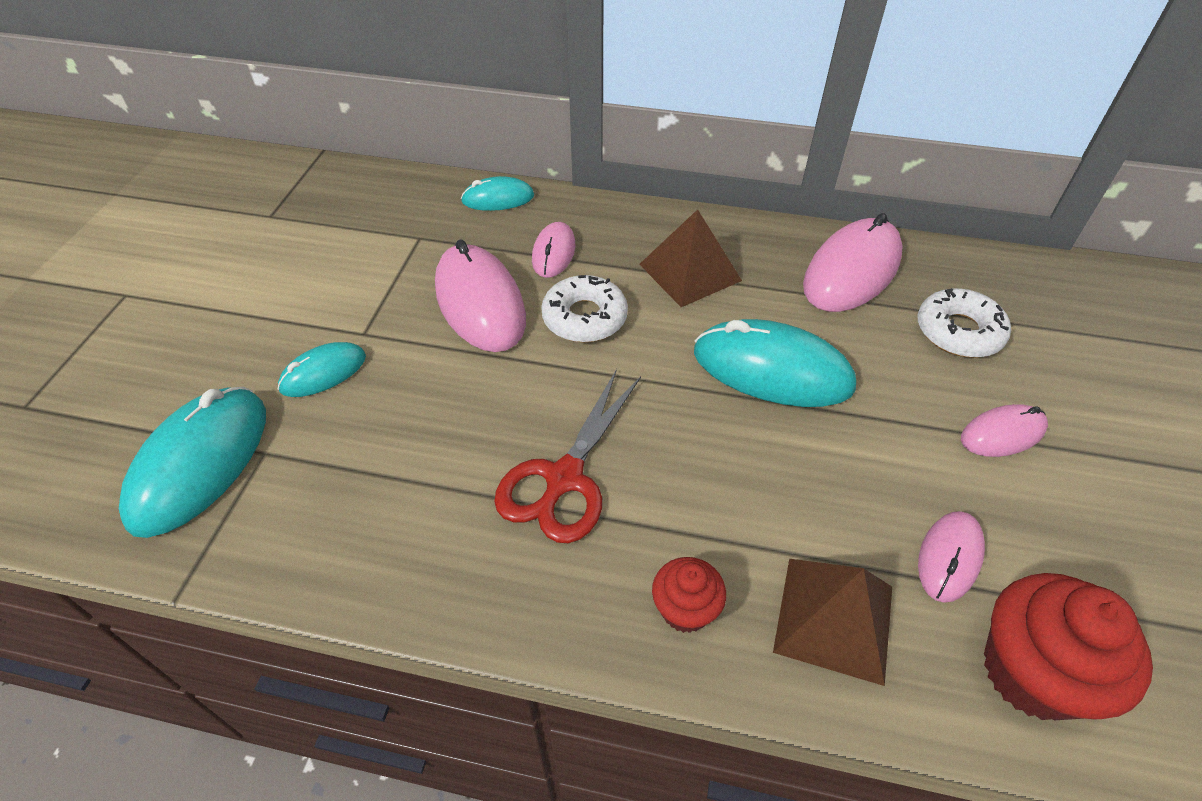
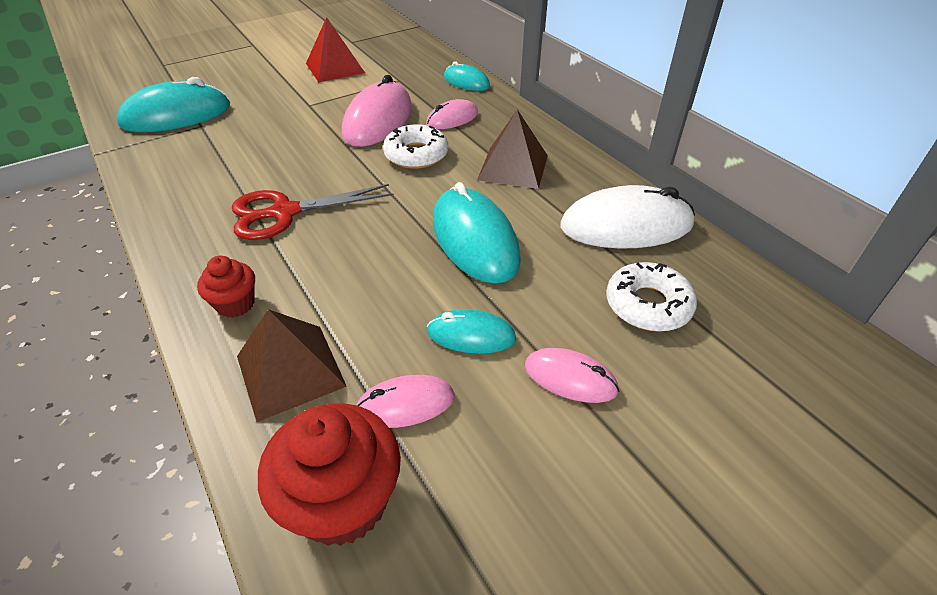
camera: 45 degrees right, 5 degrees down
turquoise mouse [278,342,366,397] -> turquoise mouse moved to [427,309,516,354]
pink mouse [803,213,903,312] -> white mouse [560,185,695,249]
none -> red pyramid [306,17,365,82]

